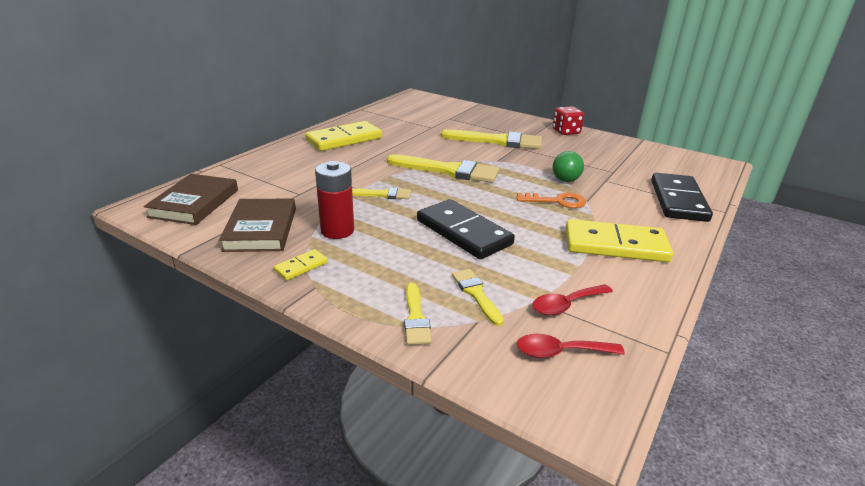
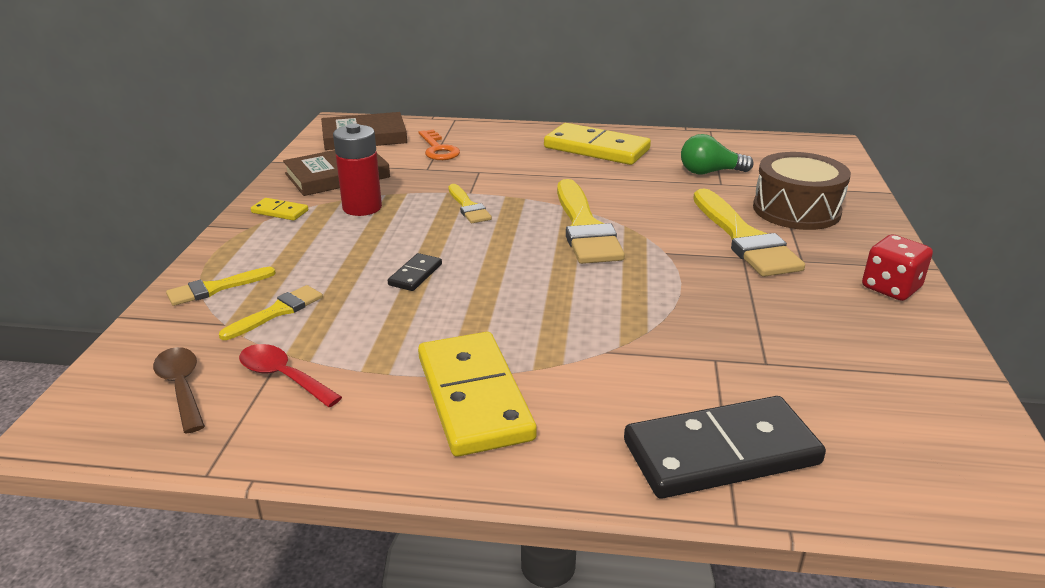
camera: 65 degrees right, 0 degrees up
black domino [417,199,515,259] -> black domino [388,253,442,291], size x0.45
orange key [517,193,586,208] -> orange key moved to [419,129,460,160]
red spoon [517,334,625,358] -> brown spoon [153,347,205,434]
green light bulb [552,151,584,182] -> green light bulb moved to [681,134,754,175]
none -> brown drum [753,152,851,230]

